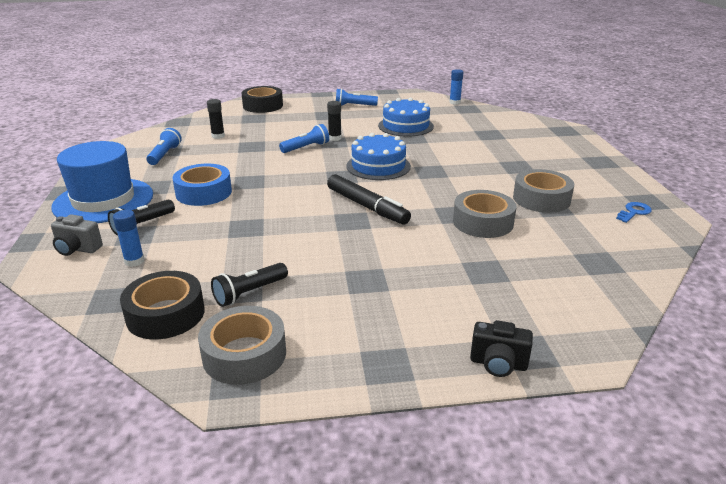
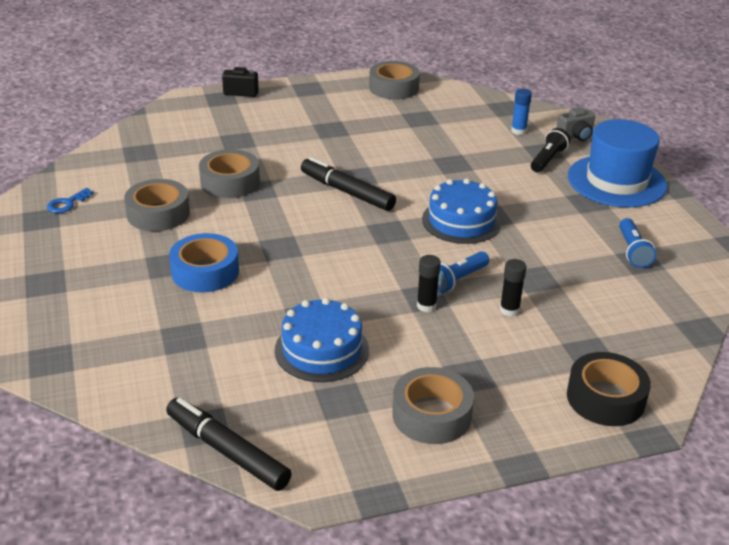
camera: 170 degrees right, 5 degrees up
grey camera [51,215,103,256] -> grey camera turned 150 degrees clockwise [556,107,595,141]
black tape [120,271,205,339] -> none
blue tape [172,164,232,206] -> blue tape moved to [169,233,239,292]
black glue stick [207,99,225,139] -> black glue stick moved to [500,259,526,317]
black flashlight [211,263,288,307] -> none
blue flashlight [336,88,378,106] -> grey tape [392,367,474,444]
blue cake [347,133,411,180] -> blue cake moved to [422,178,501,244]
blue glue stick [449,69,463,105] -> black marker [166,398,292,491]

